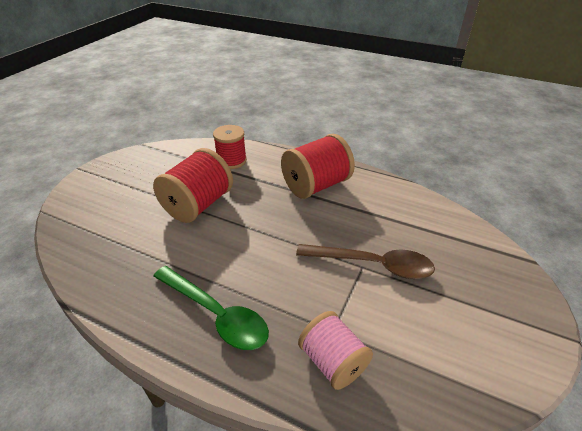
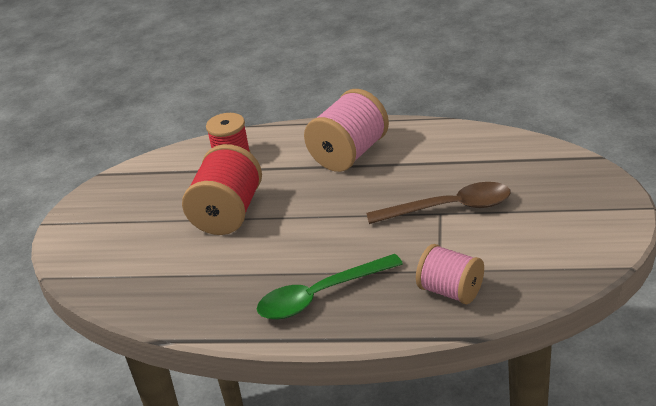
camera: 15 degrees left, 5 degrees down
green spoon [153,266,269,350] -> green spoon turned 135 degrees clockwise [257,254,403,320]
red spool [281,134,355,199] -> pink spool [304,89,389,172]

